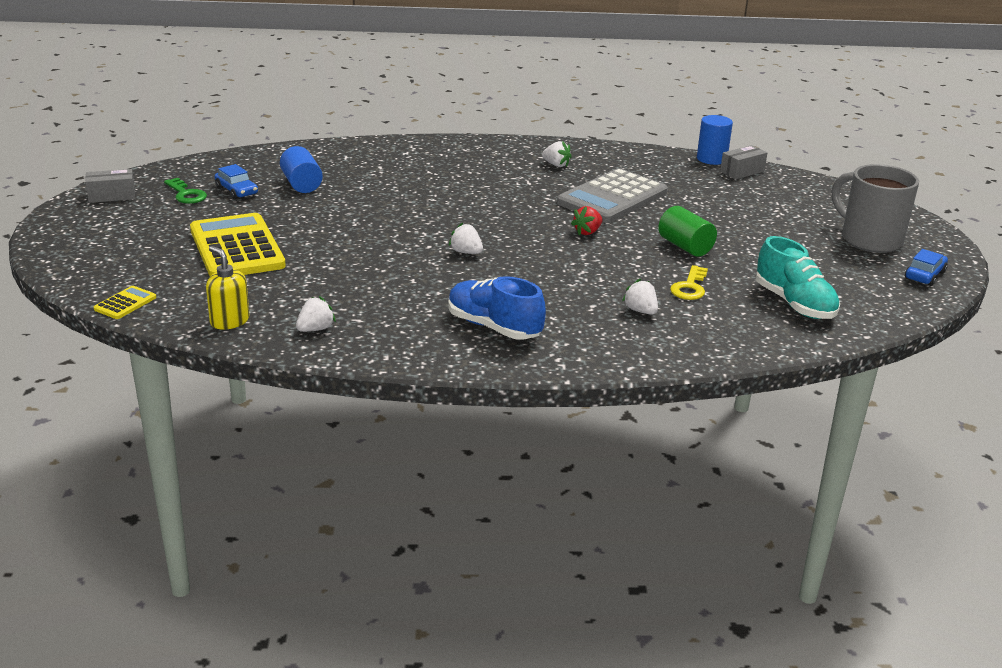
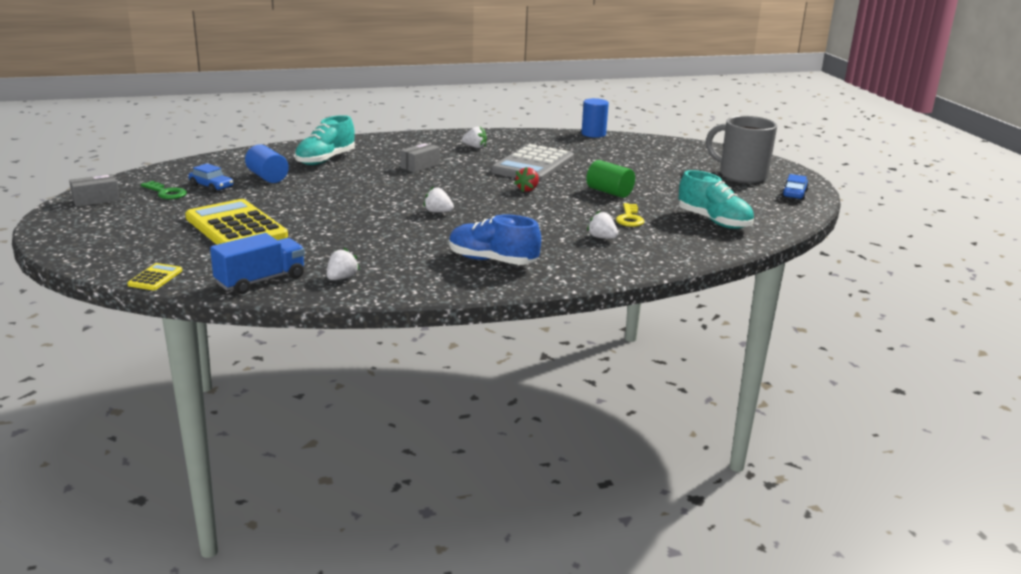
camera: 15 degrees left, 5 degrees down
yellow soap dispenser [206,246,249,330] -> blue truck [210,233,305,294]
grey box [720,145,767,179] -> grey box moved to [400,143,440,173]
none -> turquoise shoe [295,115,355,165]

